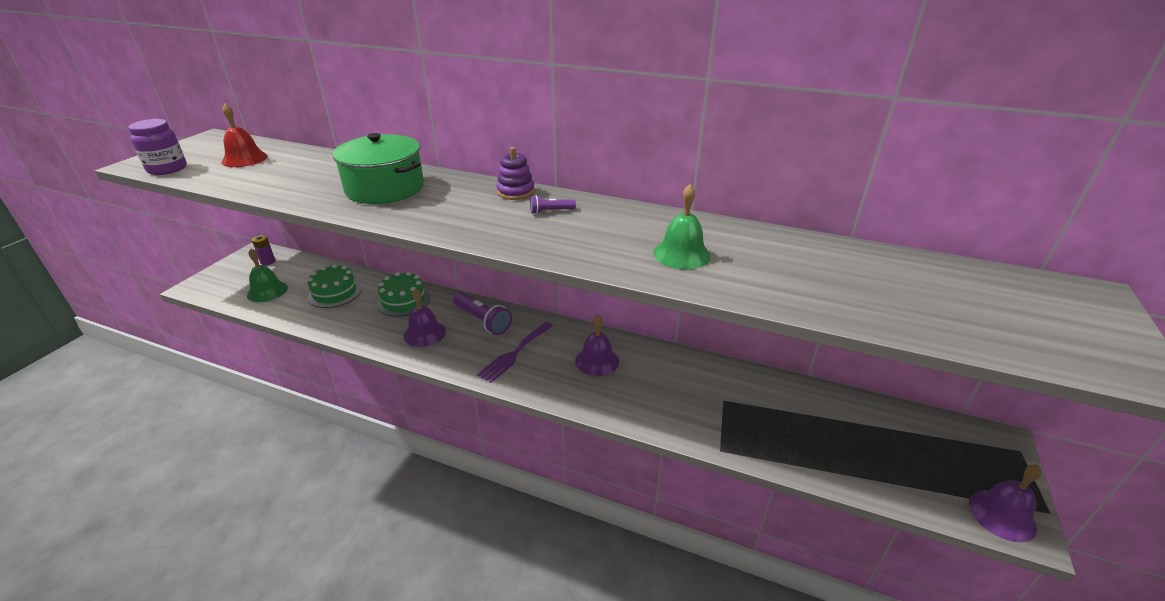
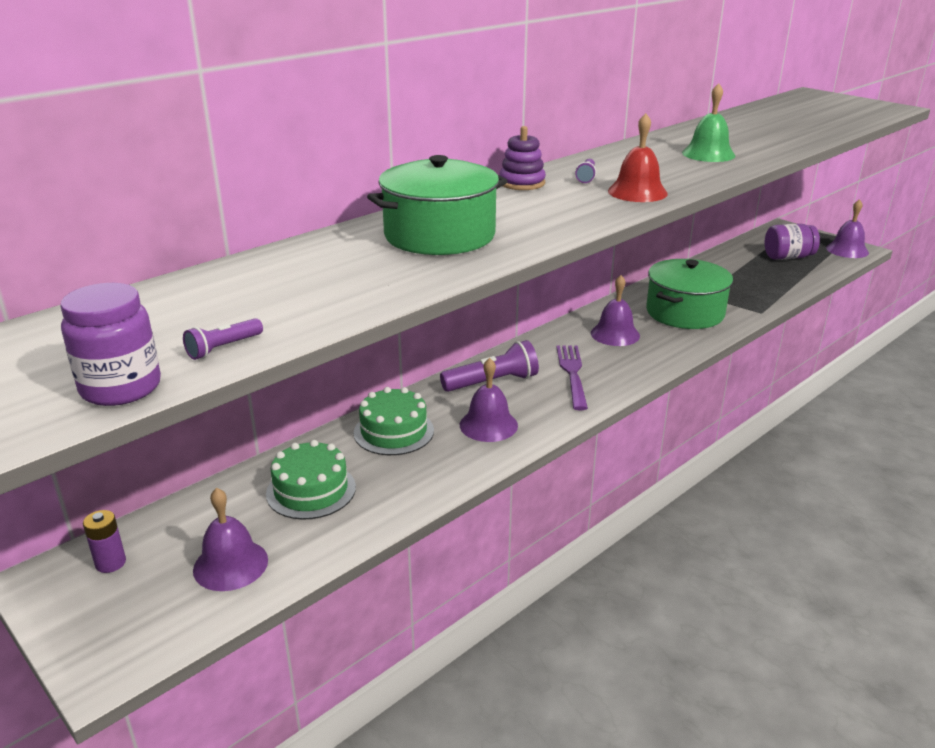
camera: 65 degrees left, 5 degrees down
red bell [222,104,268,167] -> red bell moved to [608,113,668,202]
green bell [247,249,288,302] -> purple bell [193,488,268,591]
purple fork [477,322,553,383] -> purple fork turned 150 degrees counterclockwise [556,345,588,410]
none -> purple flashlight [183,318,263,360]
none -> green pot [646,259,733,329]
none -> purple jar [765,224,820,260]

